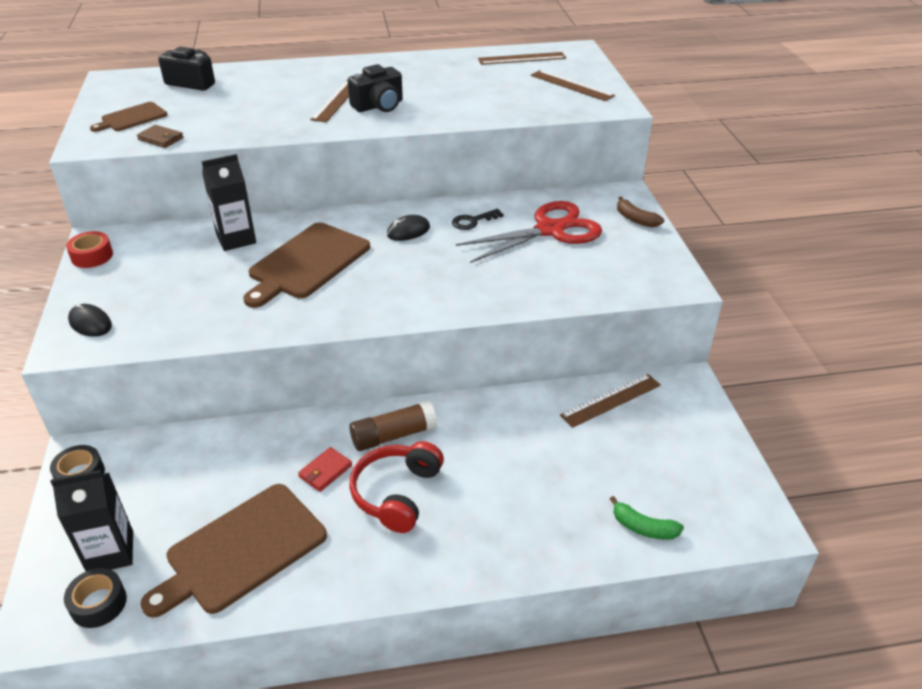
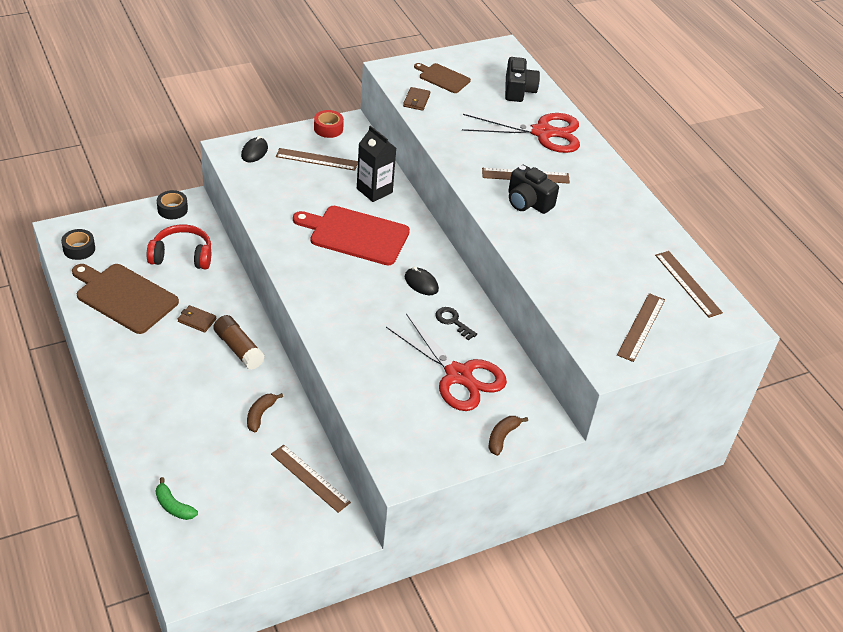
camera: 70 degrees right, 5 degrees up
black carton [50,470,133,571] -> none
brown cutting board [243,222,370,308] -> red cutting board [293,206,410,265]
red wallet [298,447,352,492] -> brown wallet [178,305,217,333]
red headphones [349,441,444,533] -> red headphones moved to [147,225,211,269]
green banana [610,496,684,540] -> green banana turned 60 degrees counterclockwise [156,477,198,520]
none -> brown banana [247,393,283,432]
none -> brown ruler [276,148,358,171]
none -> red scissors [462,113,580,153]

